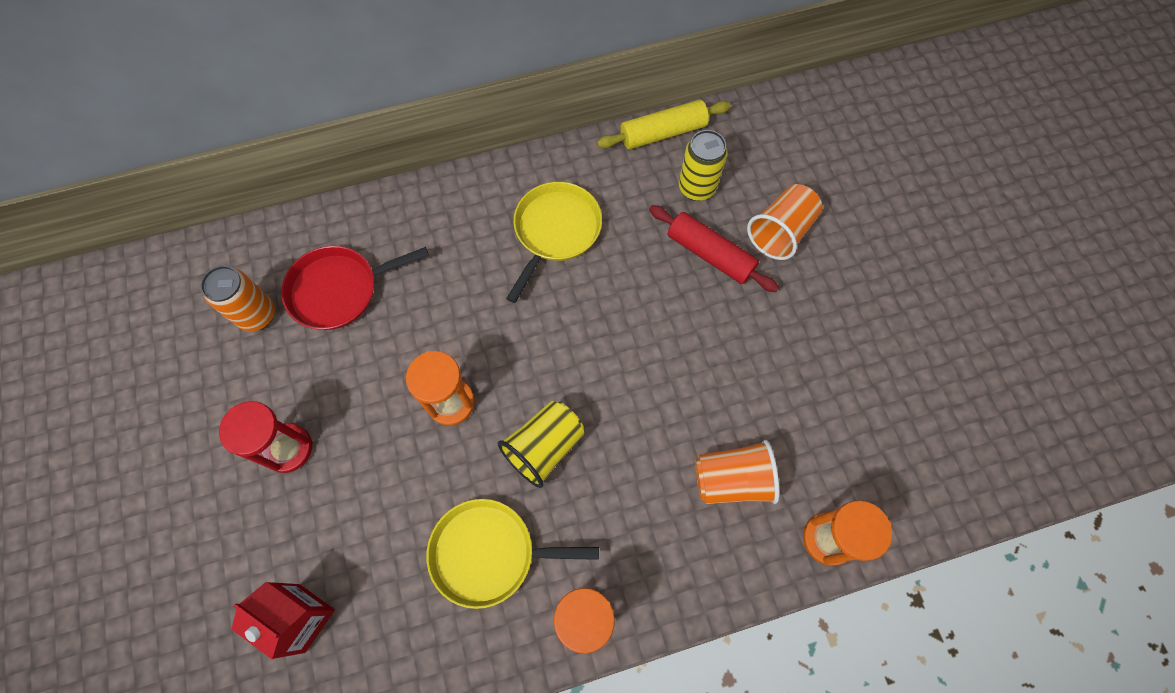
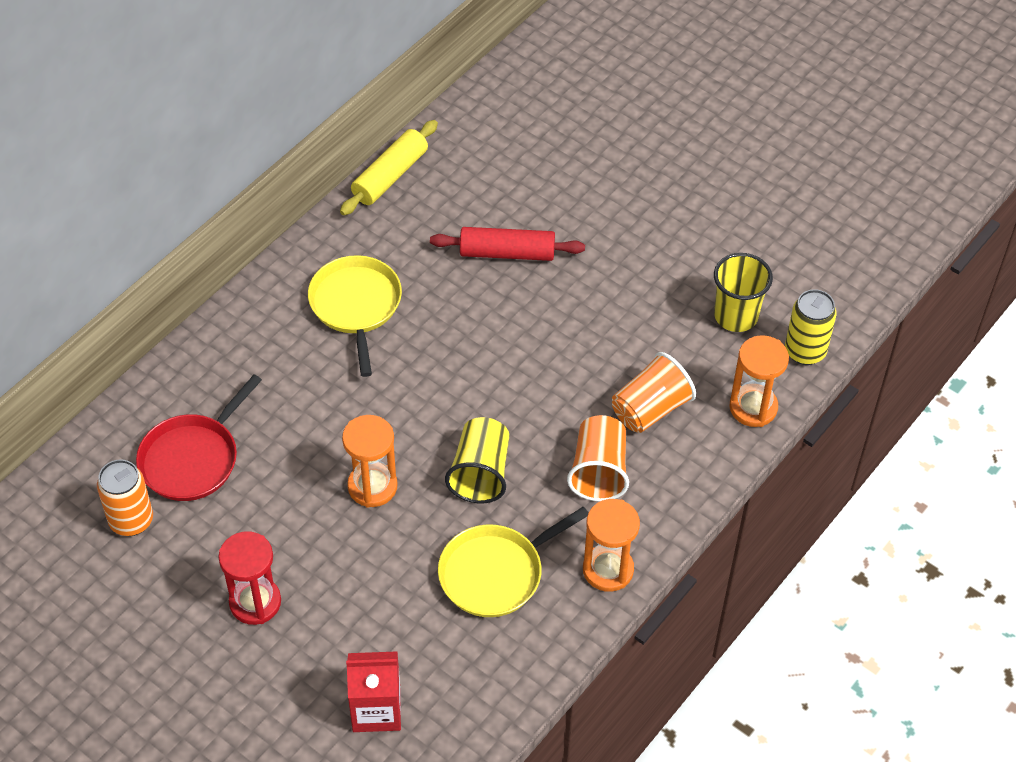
camera: 35 degrees left, 15 degrees down
yellow can [679,130,727,201] -> yellow can moved to [785,289,837,365]
orange cup [747,184,823,260] -> orange cup moved to [567,415,629,501]
none -> yellow cup [714,253,773,332]

